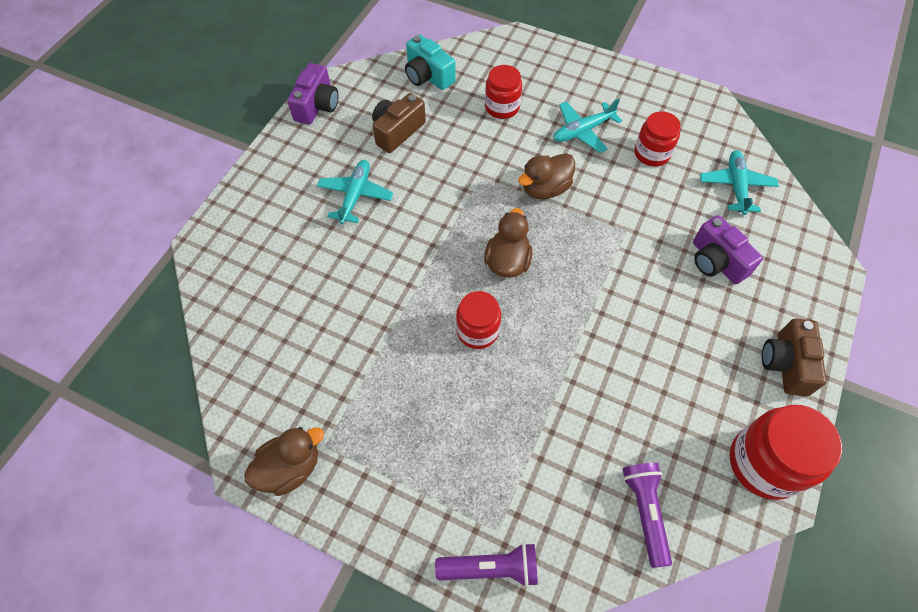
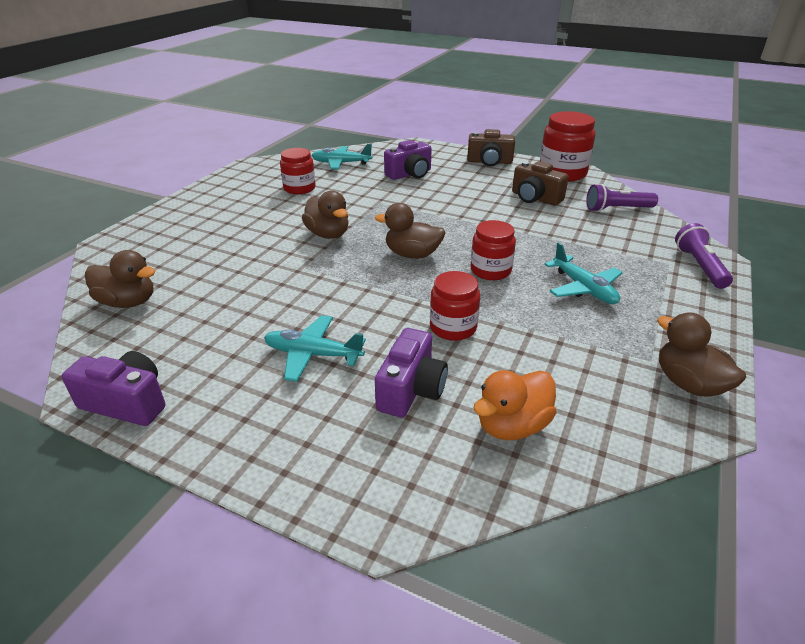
camera: 90 degrees left, 25 degrees down
brown camera [372,93,426,153] -> brown camera moved to [512,161,569,206]
turquoise camera [405,34,455,90] -> brown duck [85,250,156,308]
red jar [485,65,522,119] -> red jar moved to [430,271,480,341]
turquoise plane [553,99,622,153] -> turquoise plane moved to [544,242,623,304]
none -> purple camera [375,328,448,418]
none -> orange duck [473,370,556,440]

